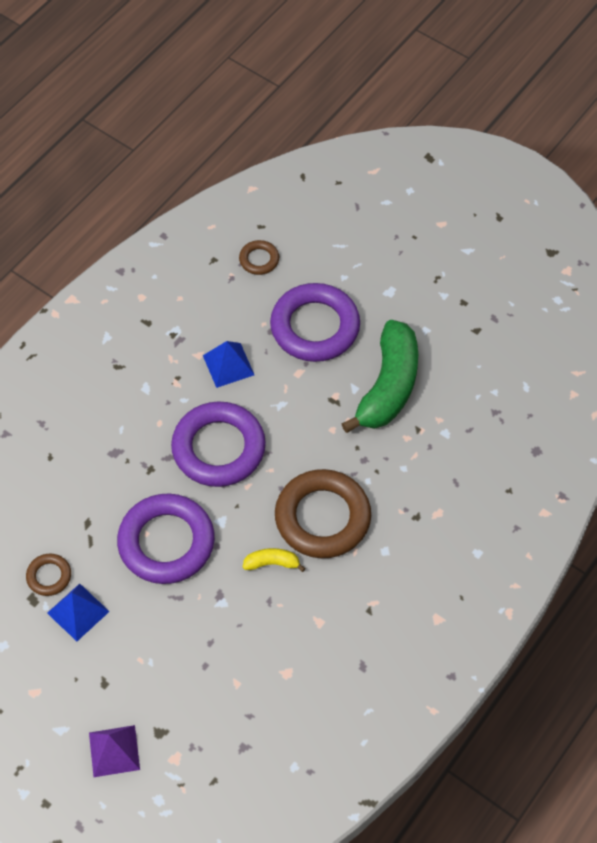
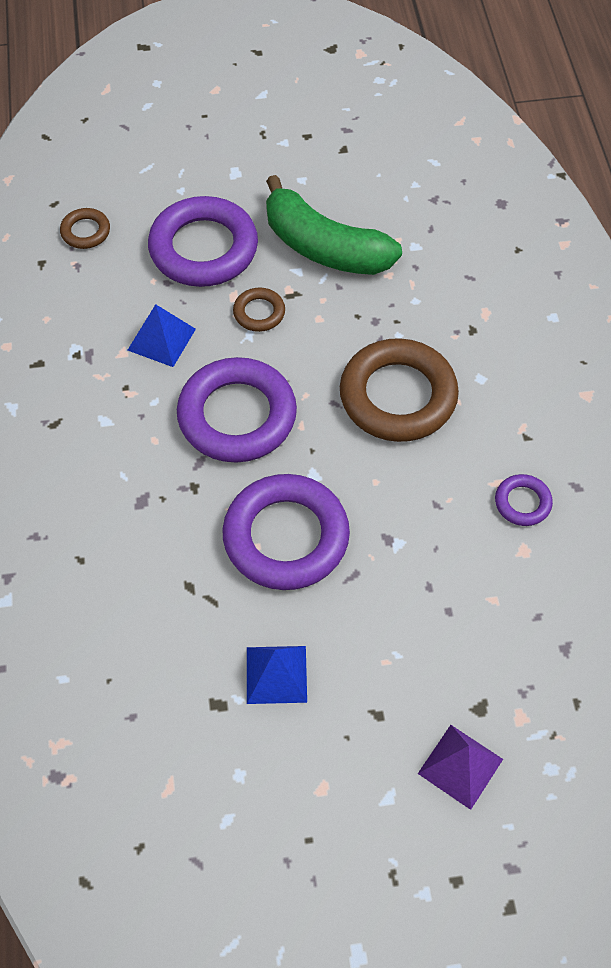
camera: 45 degrees left, 0 degrees up
brown ring [26,554,71,596] -> brown ring moved to [233,288,285,332]
yellow banana [243,548,305,572] -> none
green banana [341,320,418,433] -> green banana turned 150 degrees clockwise [266,175,402,275]
none -> purple ring [495,474,553,526]

